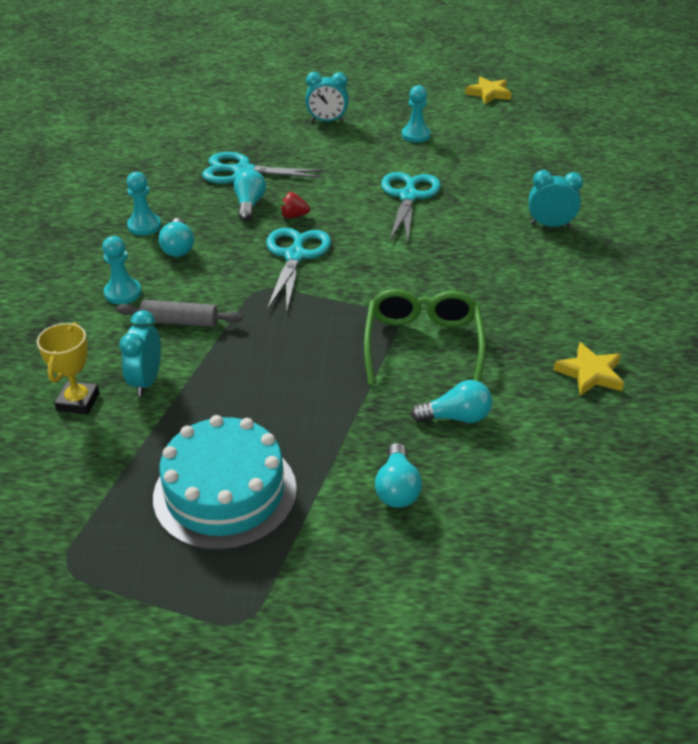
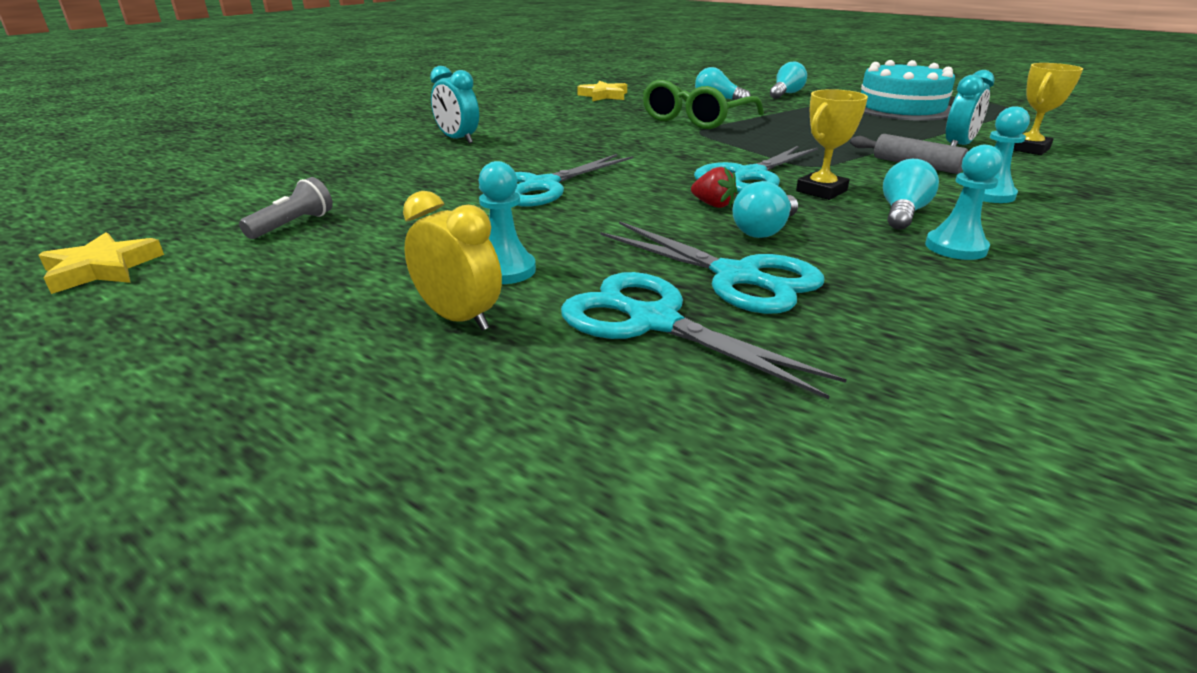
camera: 145 degrees left, 10 degrees down
turquoise clock [305,72,349,122] -> yellow clock [403,191,502,331]
turquoise pawn [402,85,431,142] -> turquoise pawn moved to [478,161,536,284]
none -> grey flashlight [239,177,333,239]
none -> turquoise scissors [561,272,847,399]
none -> yellow trophy [796,89,868,200]

